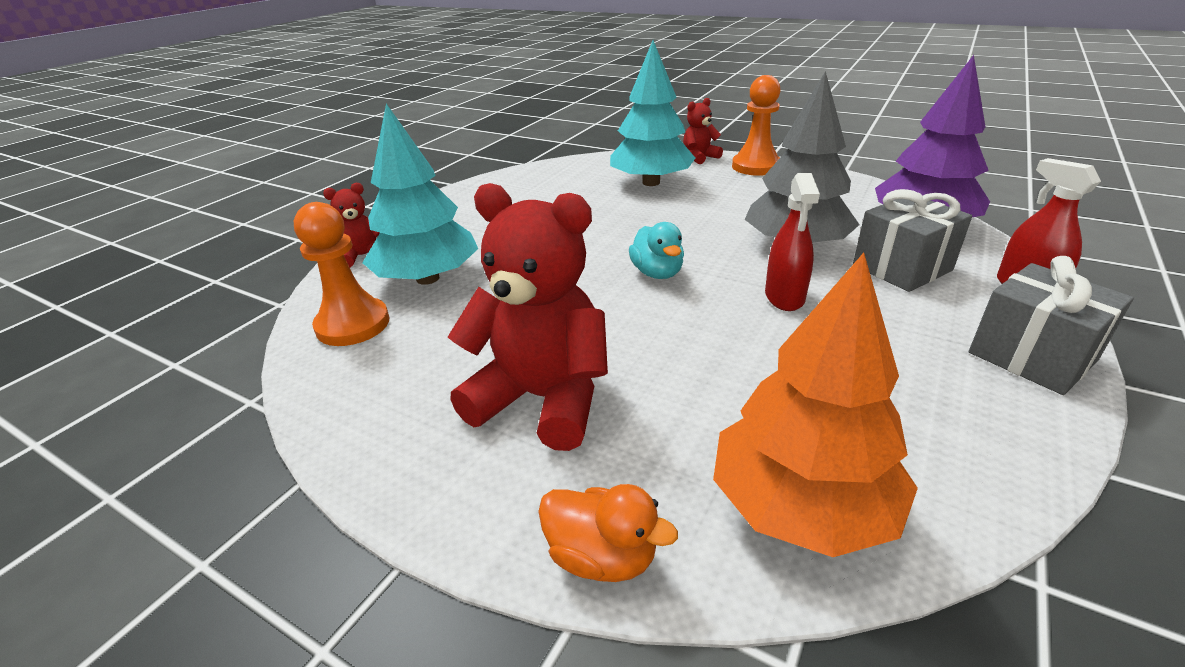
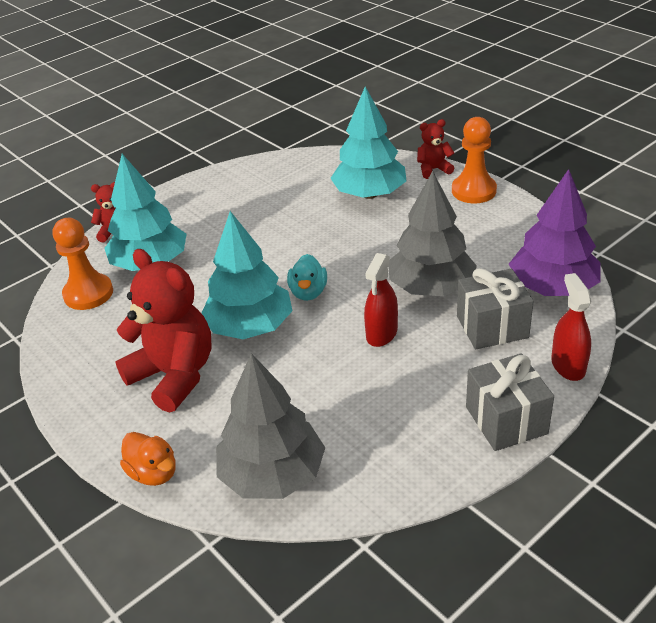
camera: 20 degrees right, 5 degrees up
orange tree [713,253,918,557] -> grey tree [216,353,325,499]
none -> turquoise tree [201,211,293,339]

